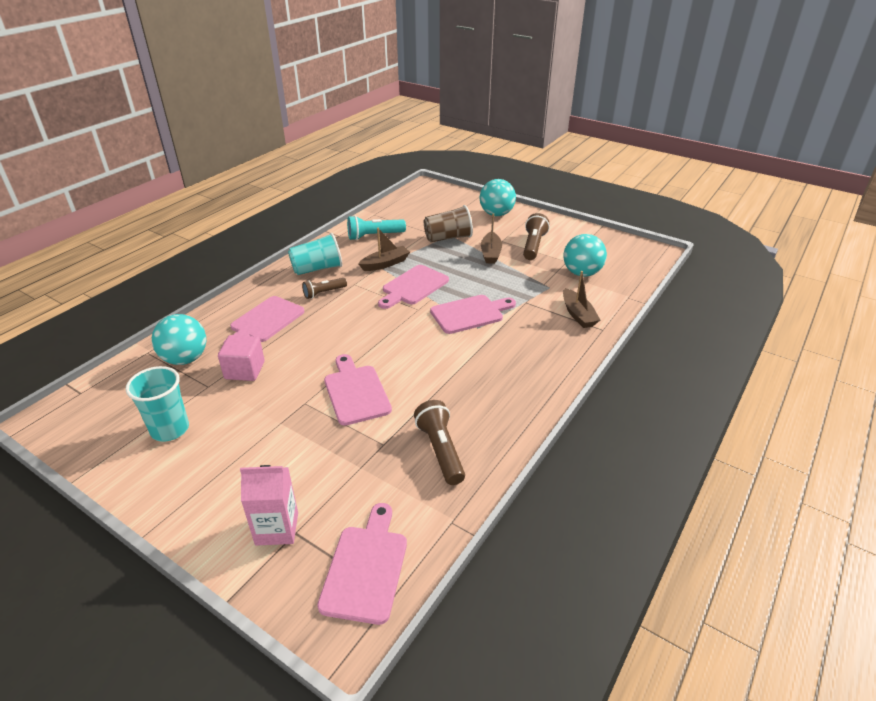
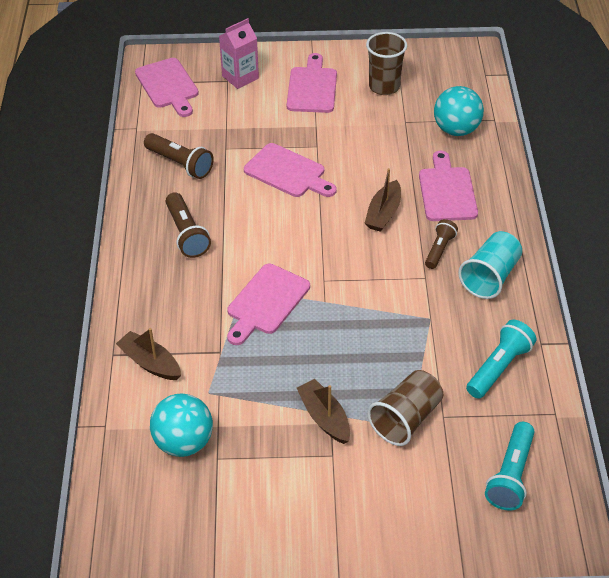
camera: 145 degrees right, 10 degrees up
turquoise cup [125,366,189,442] -> brown cup [366,32,407,95]
pink cube [218,335,265,381] -> none
brown boat [358,228,410,271] -> brown boat moved to [365,168,401,232]
pink cutting board [378,265,449,309] -> pink cutting board moved to [287,53,337,113]
turquoise ball [479,179,516,216] -> none
brown flashlight [523,213,550,260] -> brown flashlight moved to [166,192,211,258]
none -> turquoise flashlight [485,422,535,511]

